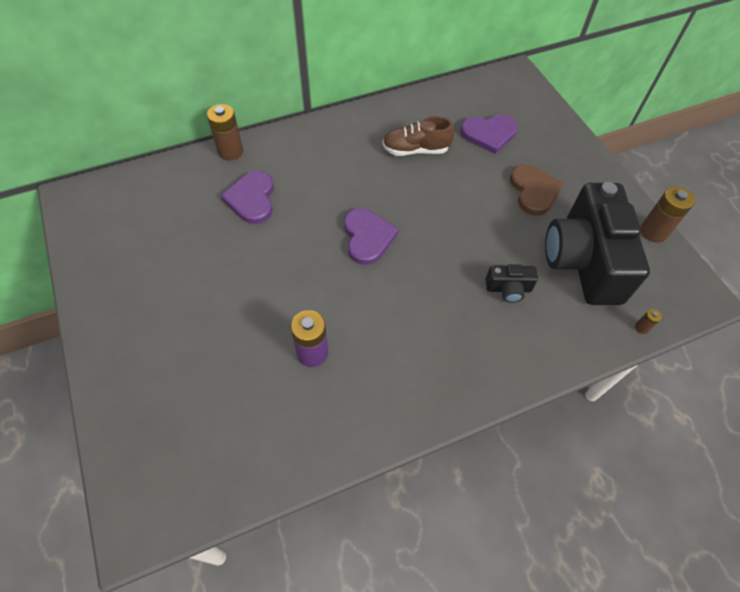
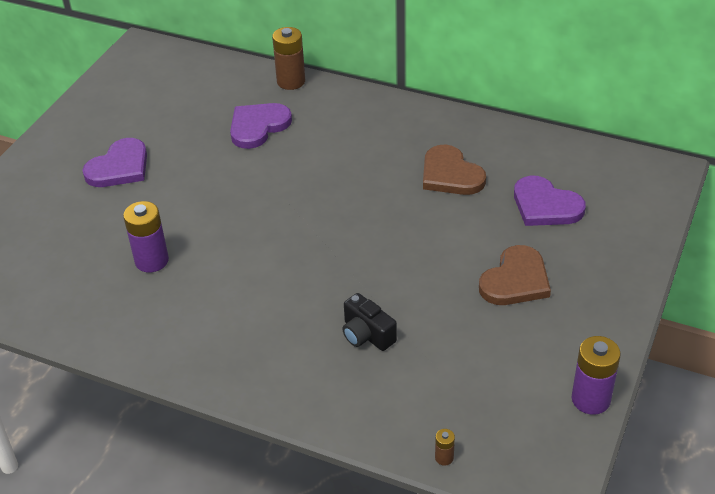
camera: 50 degrees right, 15 degrees down
purple heart [344,208,399,265] -> purple heart moved to [82,138,147,187]
brown shoe [383,116,454,156] -> brown heart [423,145,486,195]
black camera [545,182,650,305] -> none
brown battery [640,186,695,242] -> purple battery [572,336,621,415]

